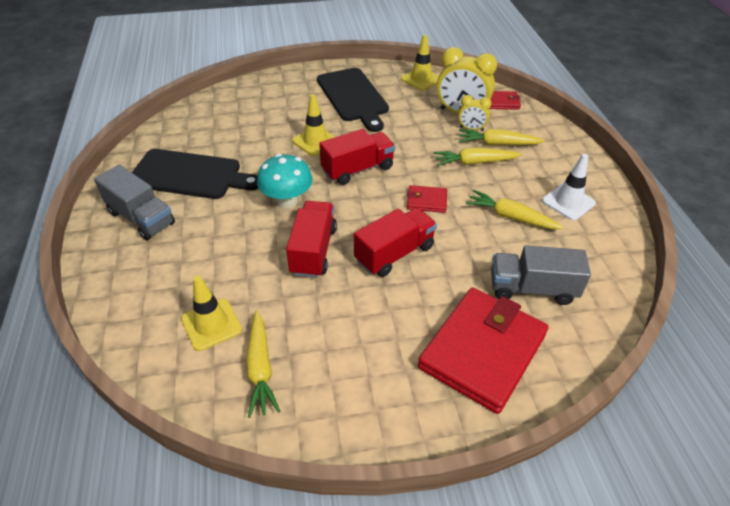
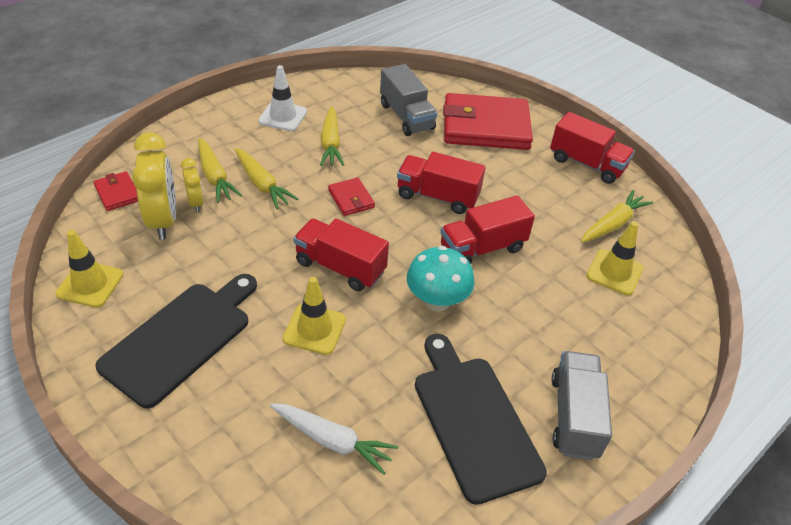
camera: 125 degrees left, 0 degrees up
none -> white carrot [270,404,398,475]
none -> red truck [550,112,635,184]

